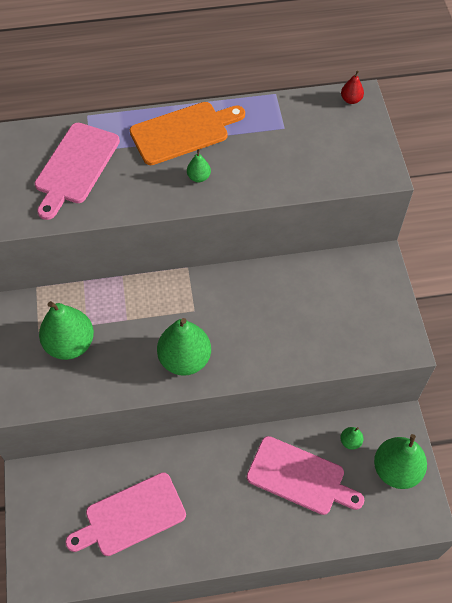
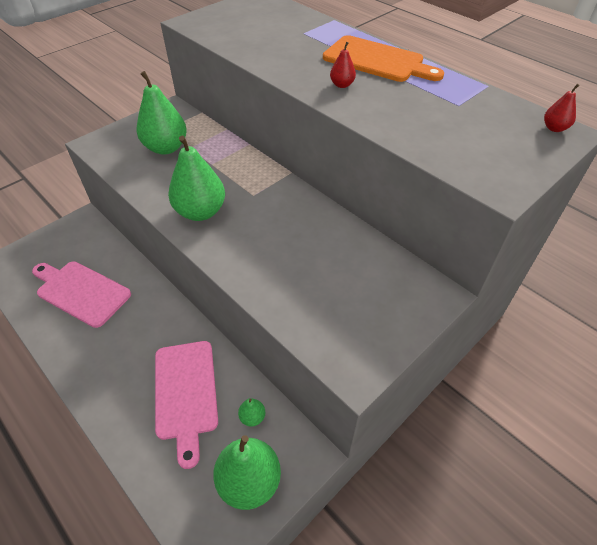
camera: 55 degrees right, 10 degrees down
pink cutting board [35,123,120,220] -> none
green pear [187,149,211,182] -> red pear [330,42,356,88]

